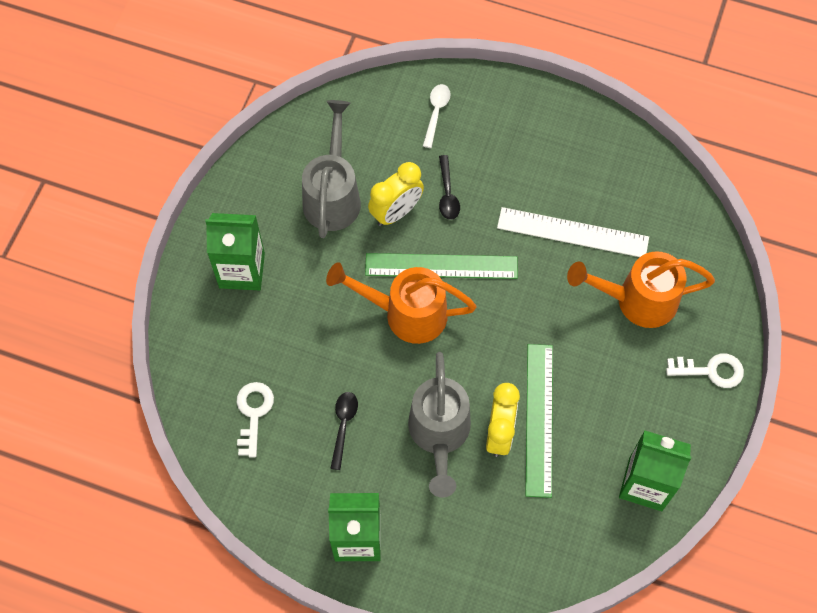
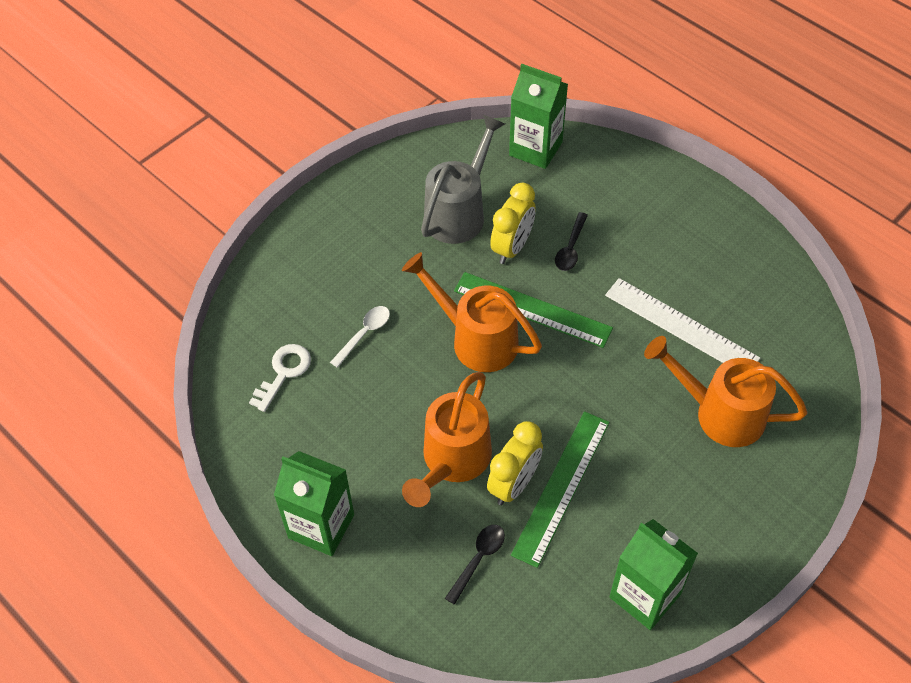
camera: 25 degrees right, 10 degrees down
green carton [205,213,265,290] -> green carton moved to [509,64,568,169]
black spoon [330,392,358,470] -> black spoon moved to [445,525,505,605]
yellow clock [368,162,424,226] -> yellow clock turned 45 degrees counterclockwise [490,183,536,264]
grey watering can [408,352,471,498] -> orange watering can [402,372,492,507]
white spoon [423,84,451,148] -> white spoon moved to [330,306,390,368]
white key [666,353,744,388] -> none

